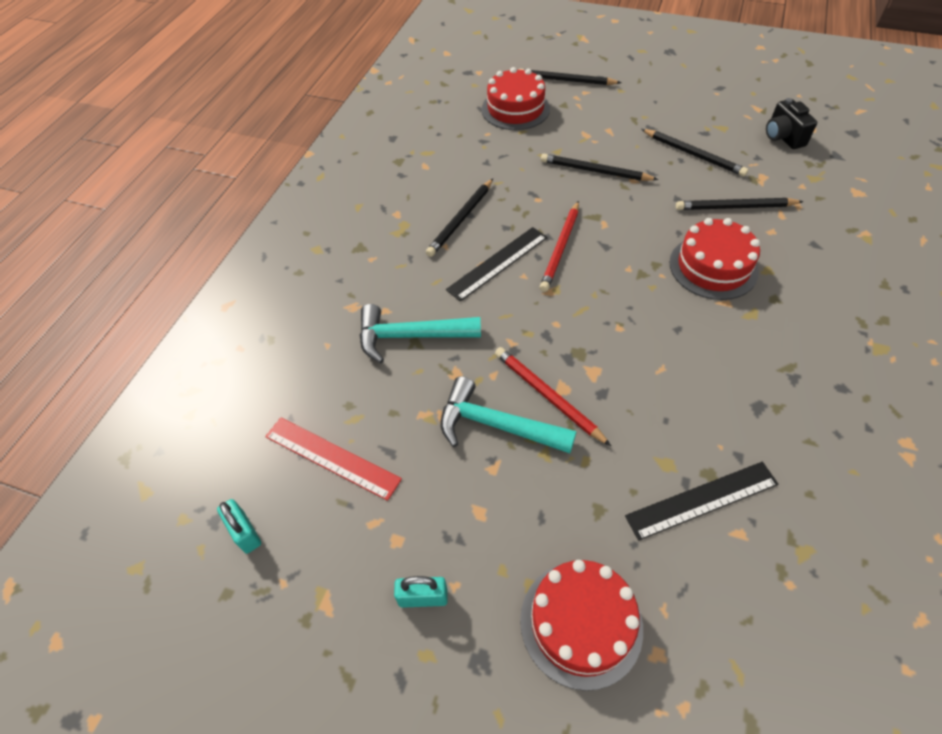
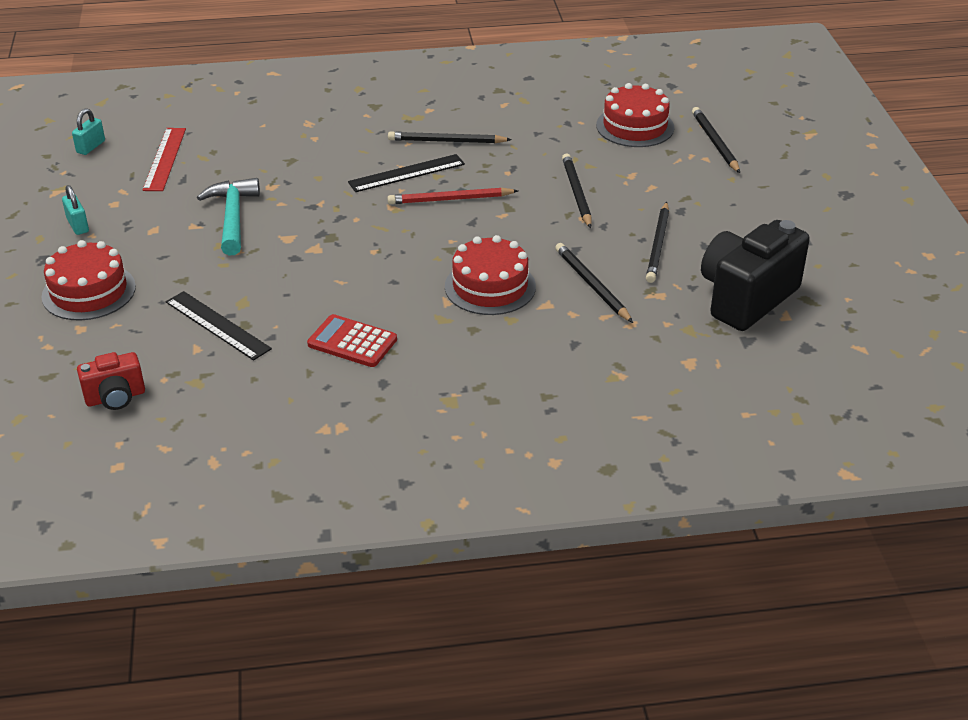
camera: 60 degrees right, 15 degrees down
turquoise hammer [360,304,481,363] -> none
black ruler [446,227,547,302] -> black ruler turned 45 degrees counterclockwise [348,154,465,192]
red pencil [495,347,611,446] -> none
black camera [766,98,817,149] -> black camera [701,220,810,331], size x1.92
none -> red camera [77,352,145,410]
none -> red calculator [307,314,397,367]

